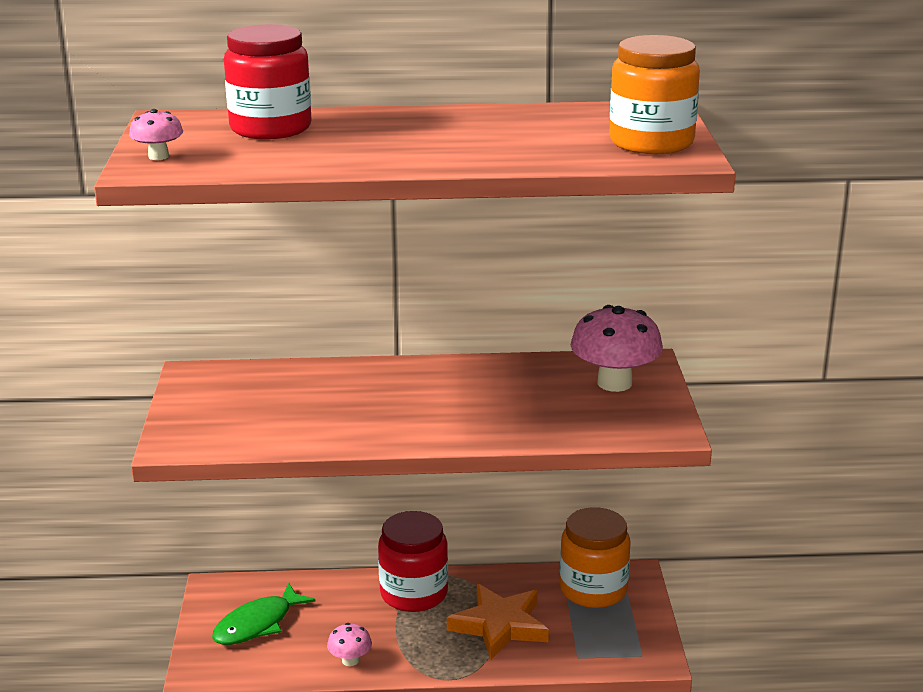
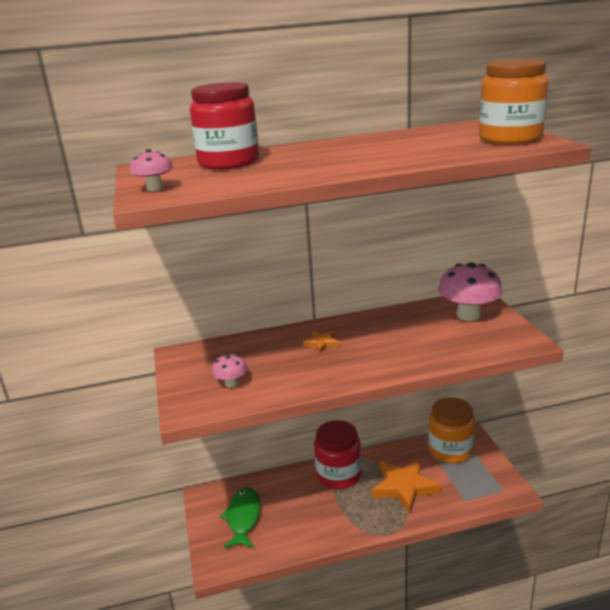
camera: 10 degrees left, 0 degrees up
green fish [212,583,316,645] -> green fish turned 150 degrees clockwise [220,487,260,548]
pink mushroom [327,623,372,666] -> pink mushroom moved to [212,354,247,387]
none -> orange star [303,331,340,354]

